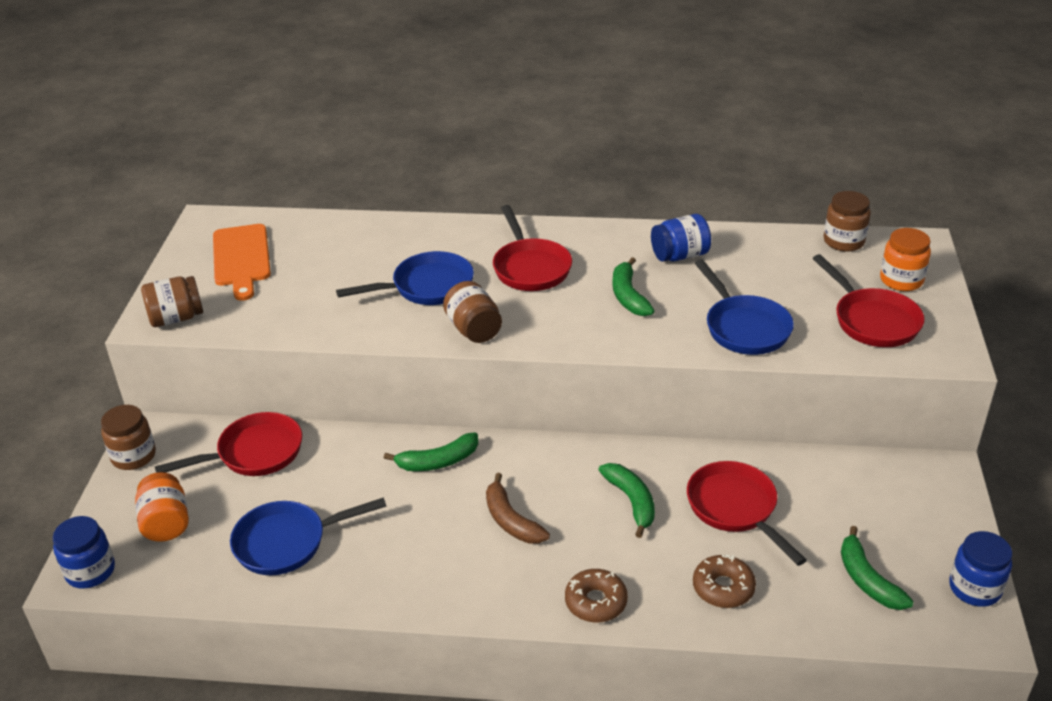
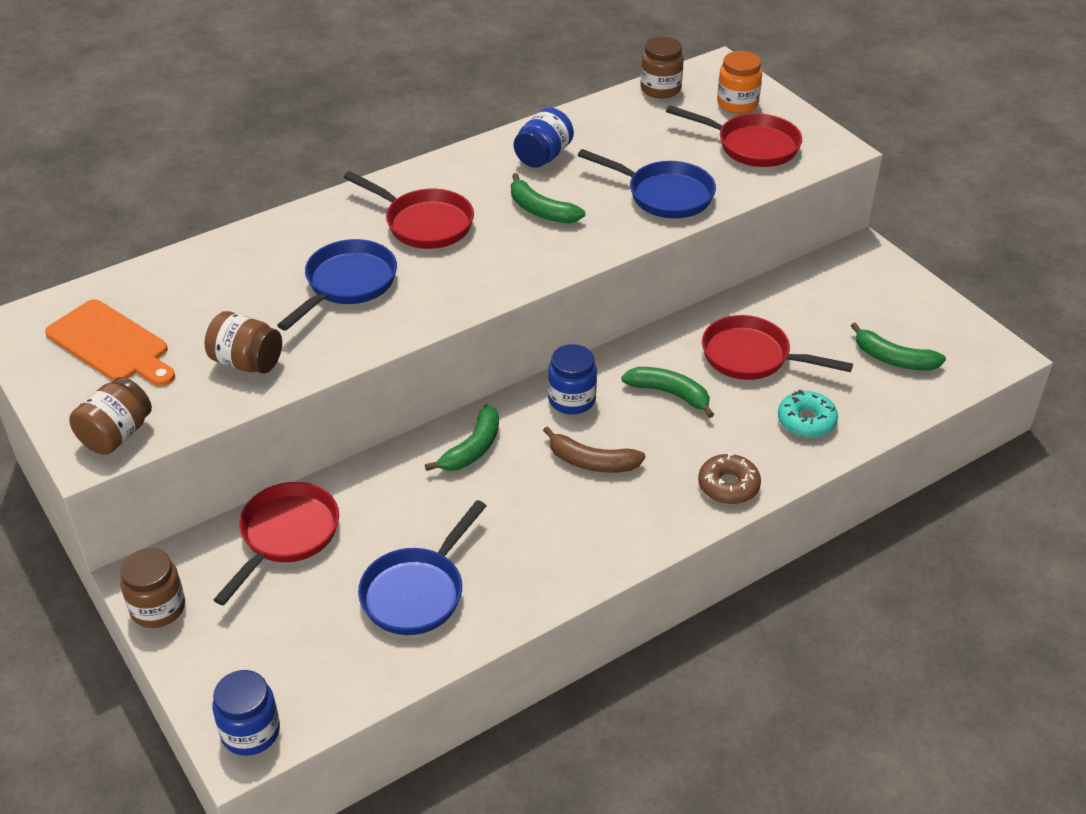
camera: 40 degrees left, 5 degrees up
orange jar [135,472,189,542] -> none
brown jar [443,281,502,343] -> brown jar moved to [205,311,282,374]
brown donut [693,554,756,608] -> turquoise donut [778,390,838,438]
blue jar [949,531,1012,607] -> blue jar moved to [548,344,597,414]

